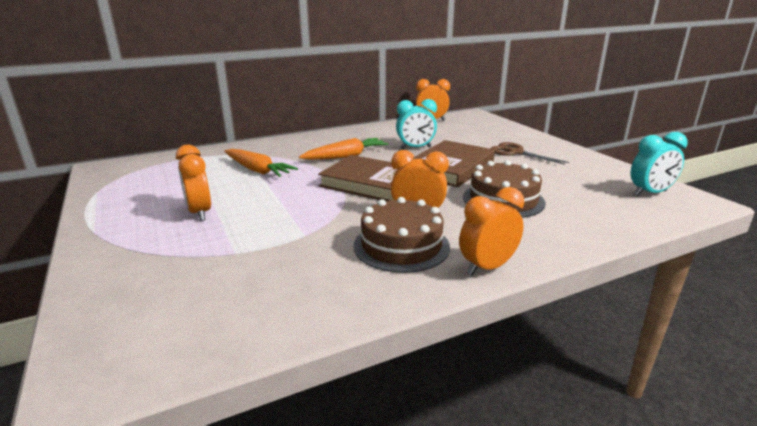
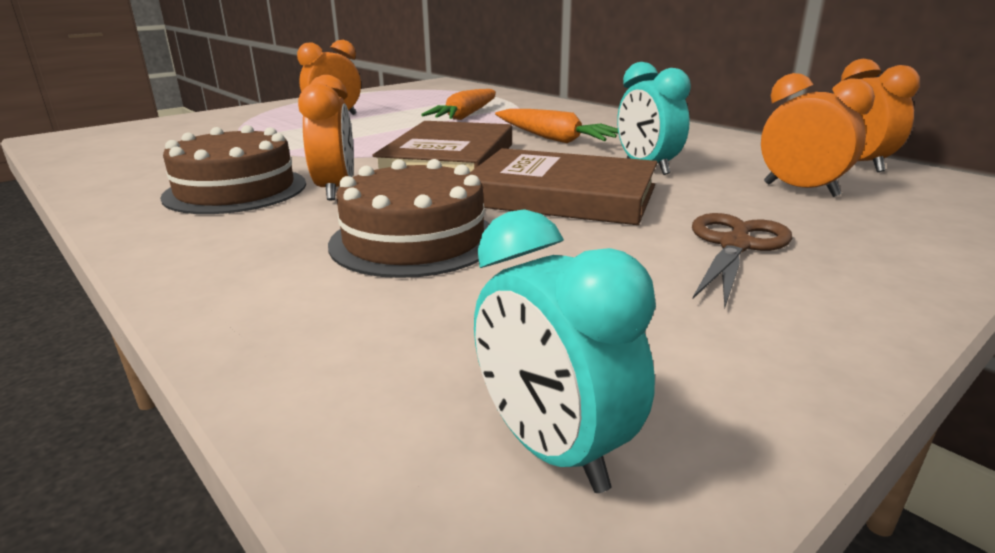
camera: 75 degrees right, 0 degrees up
orange clock [459,187,524,276] -> orange clock moved to [761,73,875,197]

